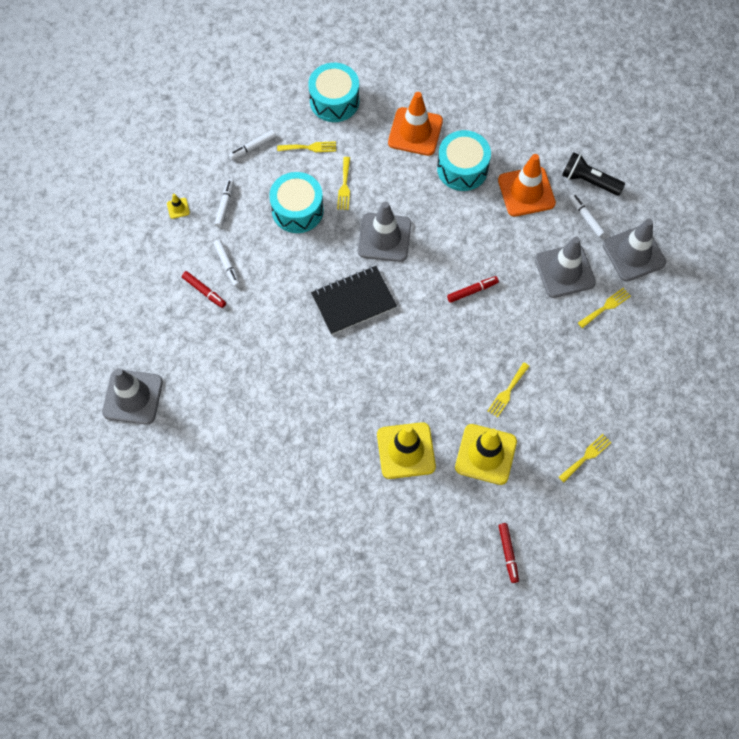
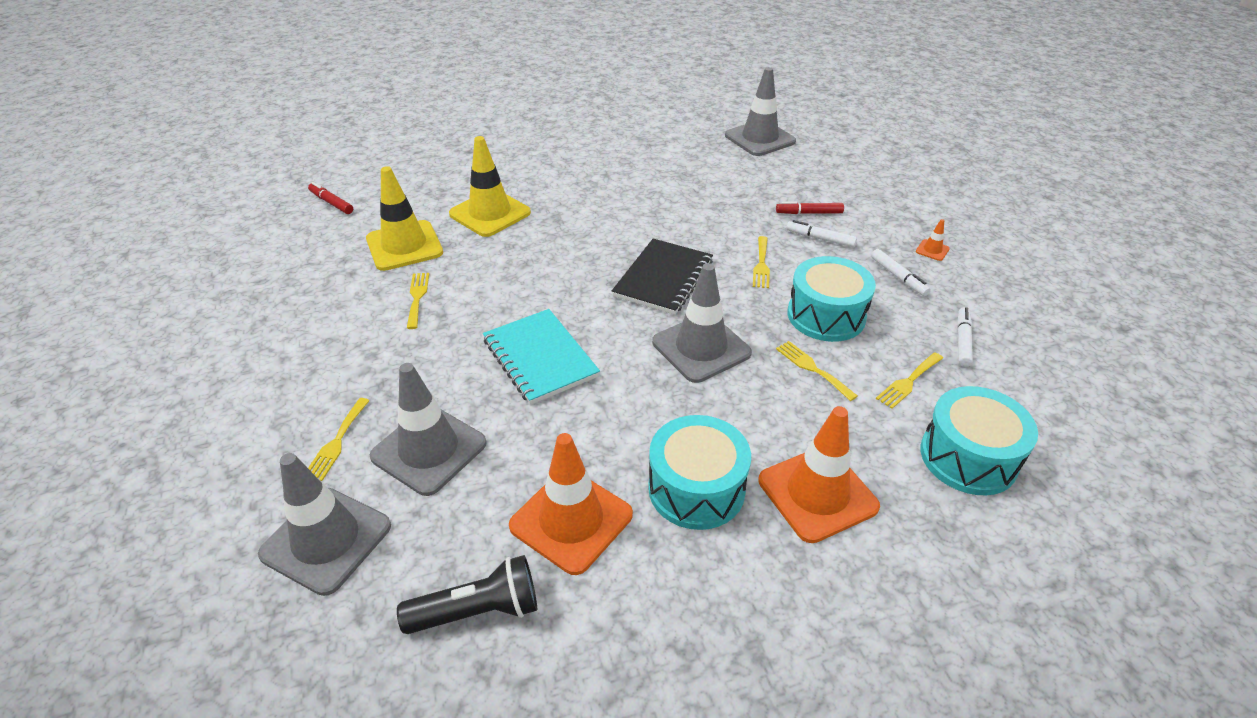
camera: 140 degrees right, 25 degrees down
yellow traffic cone [167,194,190,219] -> orange traffic cone [916,219,950,261]
red marker [447,276,499,303] -> turquoise notebook [483,309,600,405]
yellow fork [559,434,612,482] -> yellow fork moved to [753,236,770,288]
white marker [569,194,606,238] -> none

